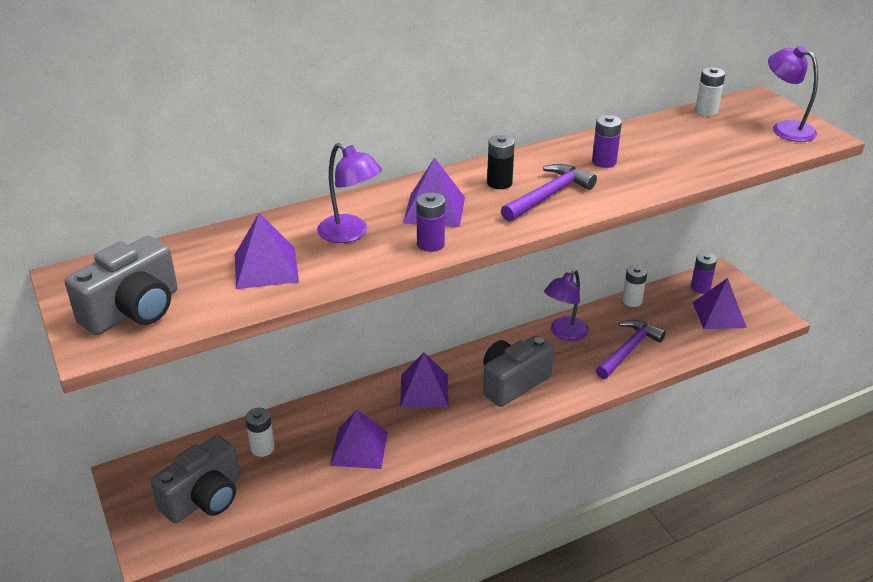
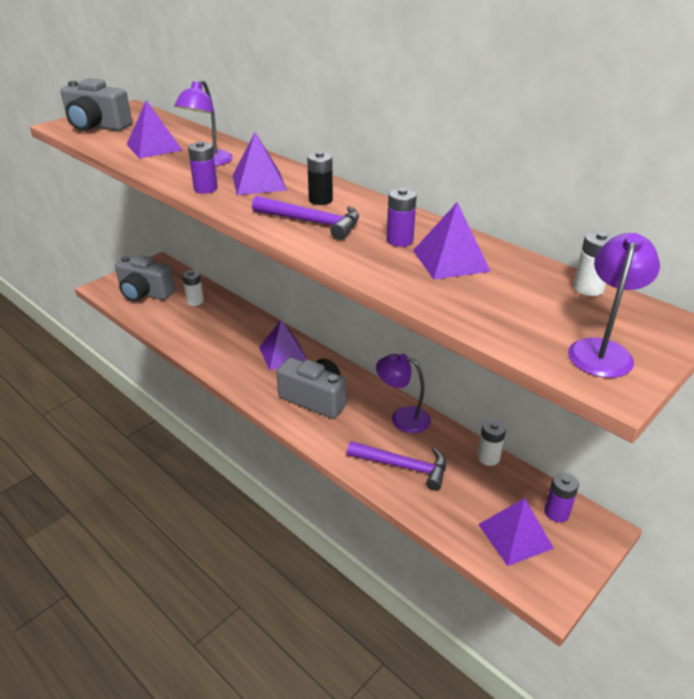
camera: 70 degrees right, 0 degrees up
purple pyramid [330,409,388,469] -> purple pyramid moved to [413,202,491,280]

